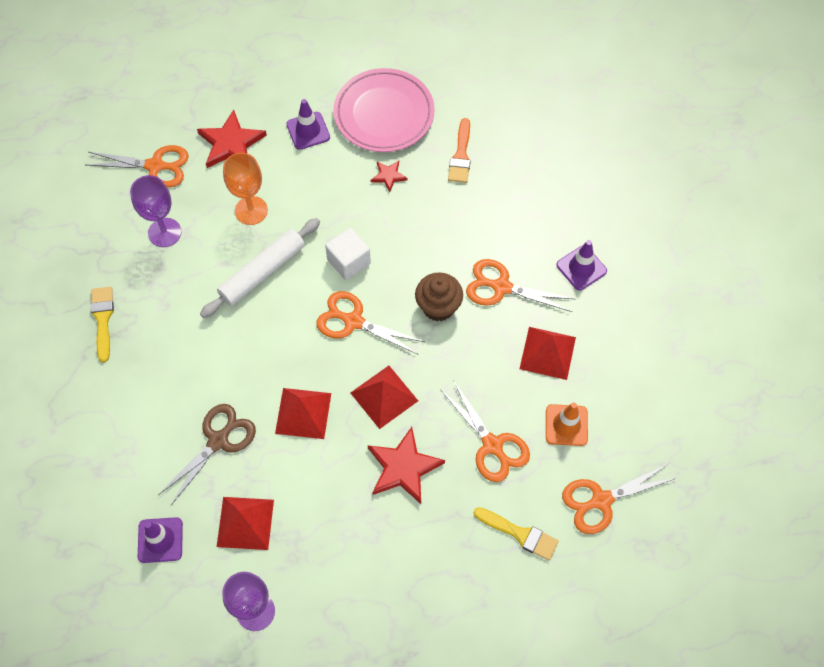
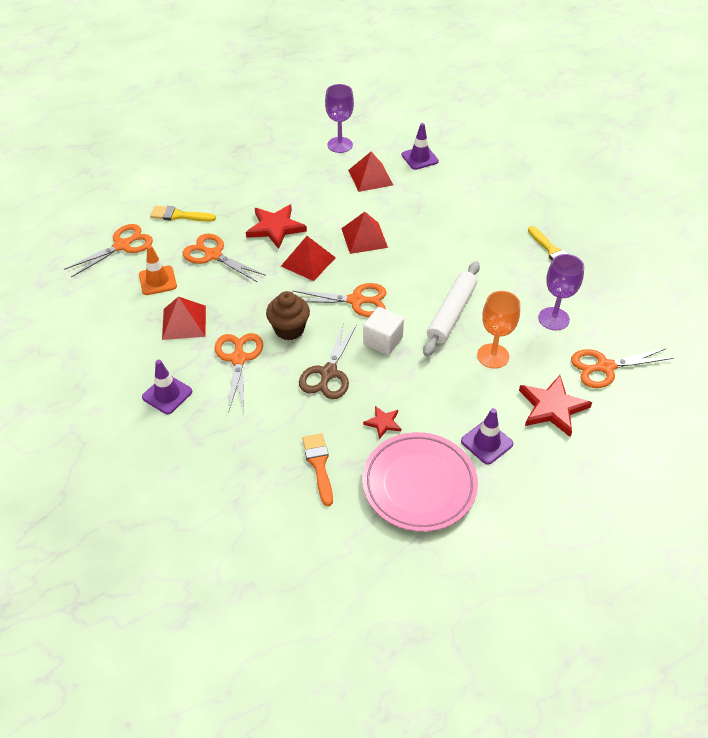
camera: 160 degrees right, 15 degrees down
brown scissors [158,404,256,505] -> brown scissors moved to [299,321,357,399]
orange scissors [466,259,574,312] -> orange scissors turned 90 degrees counterclockwise [215,333,263,413]

